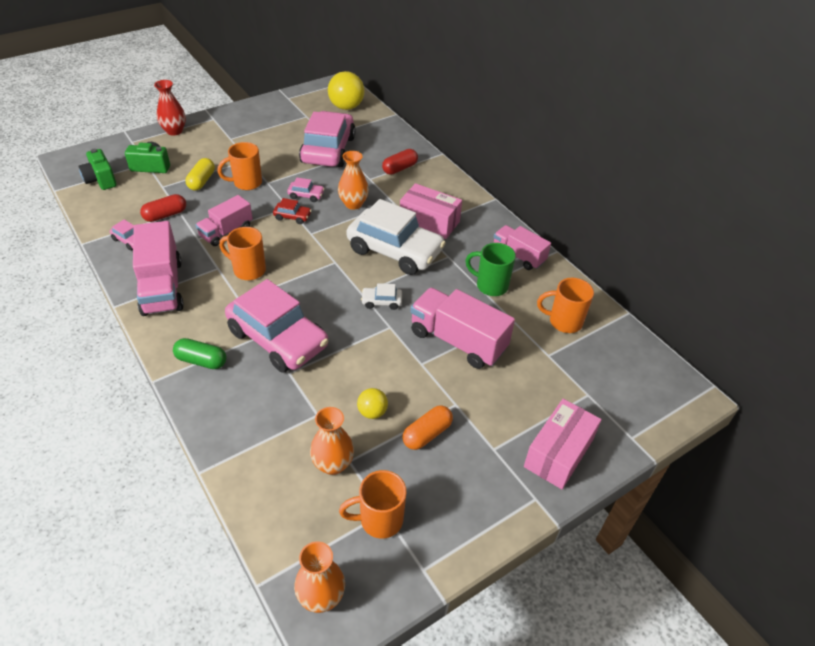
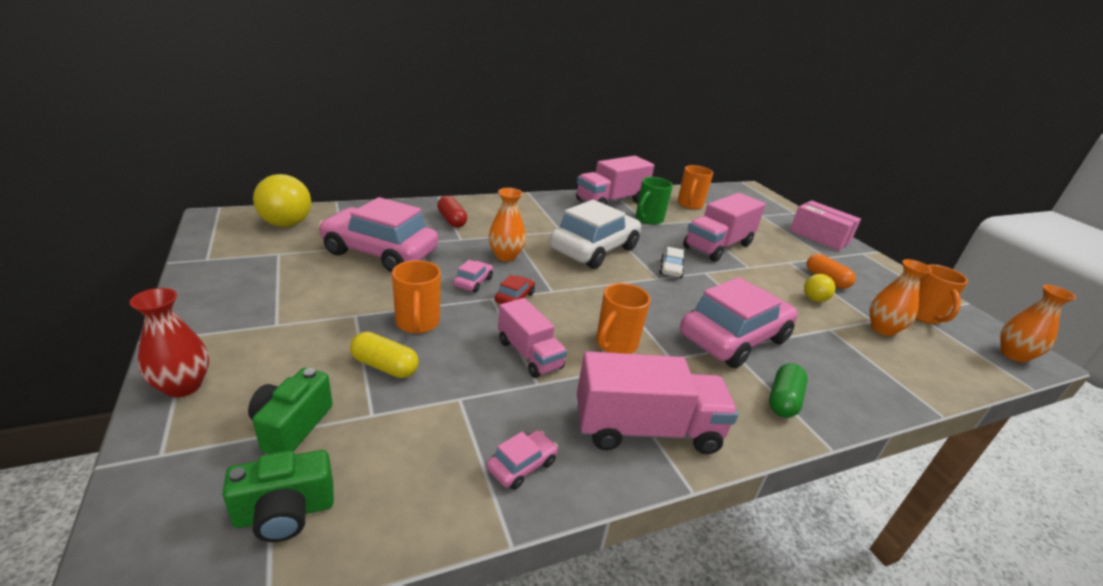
camera: 80 degrees left, 15 degrees down
red capsule [140,194,186,222] -> none
pink box [400,183,462,239] -> none
pink truck [494,225,551,270] -> pink truck [576,156,654,205], size x1.58

